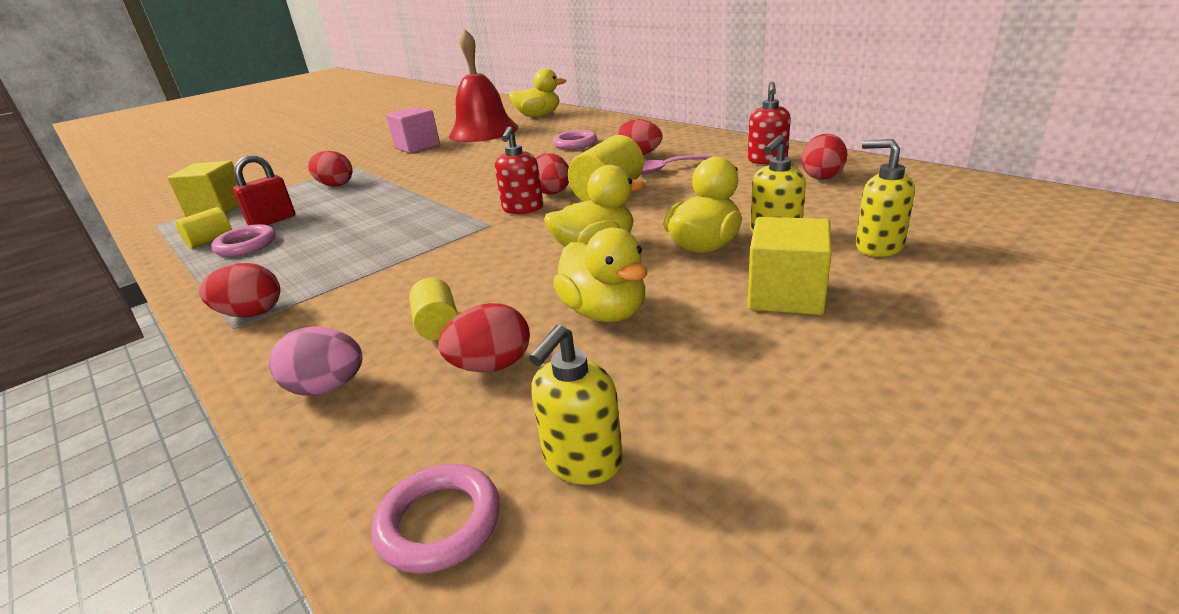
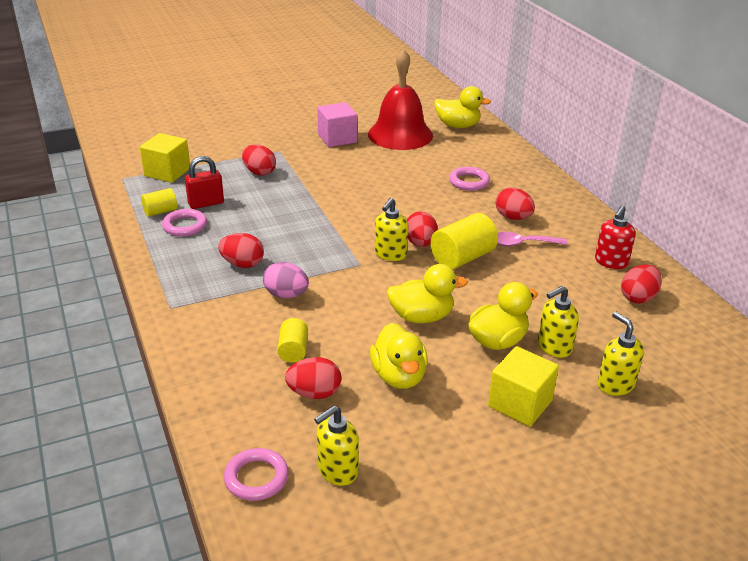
camera: 15 degrees right, 5 degrees up
red egg [199,263,280,318] -> red egg moved to [218,233,264,268]
pink egg [269,326,362,396] -> pink egg moved to [263,262,309,298]
red soap dispenser [495,127,543,214] -> yellow soap dispenser [375,198,409,261]

